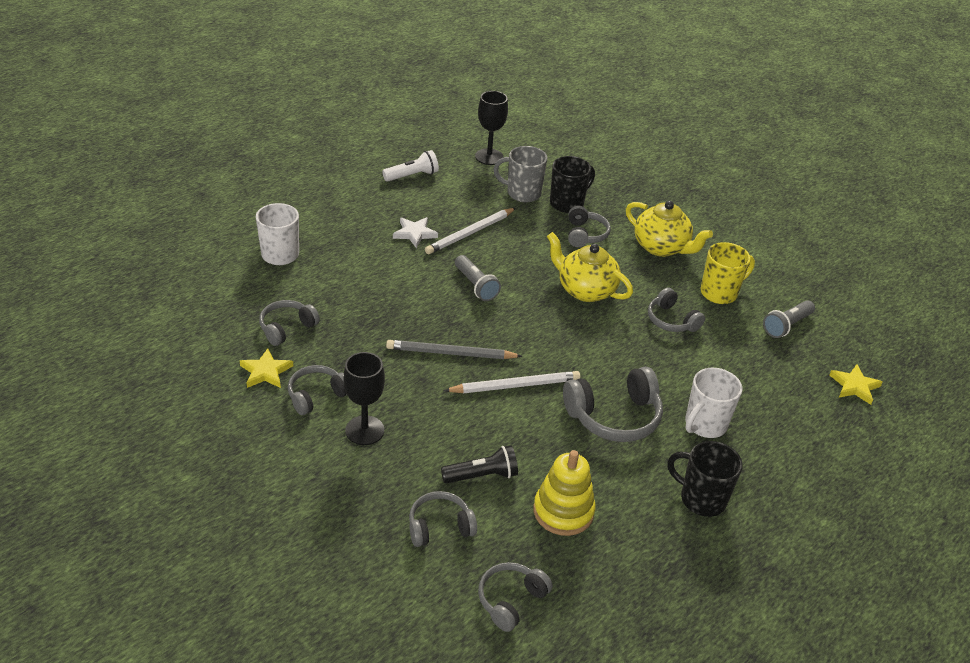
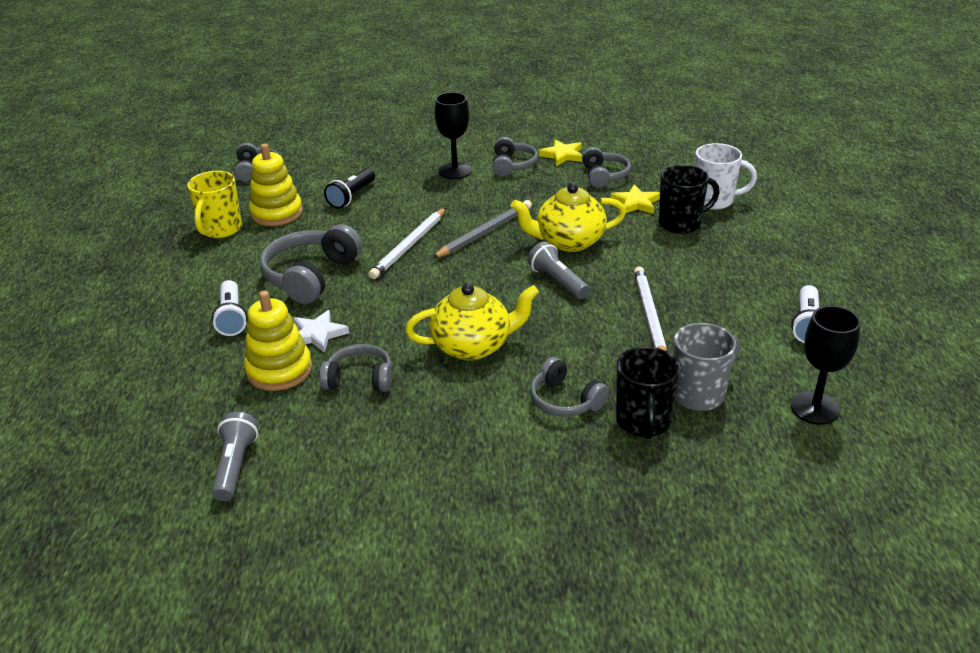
camera: 135 degrees right, 5 degrees down
white star [393,217,438,248] -> white star moved to [294,310,349,353]
grey headphones [409,491,477,547] -> none
grey flashlight [455,255,501,301] -> grey flashlight turned 45 degrees clockwise [528,241,589,299]
yellow teapot [626,201,713,257] -> yellow teapot moved to [511,183,626,252]
black mug [667,441,743,517] -> black mug moved to [659,165,720,234]
white mug [685,368,742,438] -> white flashlight [212,280,247,336]
yellow mug [701,242,755,304] -> yellow mug moved to [187,171,242,238]
yellow star [829,364,883,405] -> yellow star moved to [610,185,660,214]
none -> yellow stacking toy [244,290,312,391]

